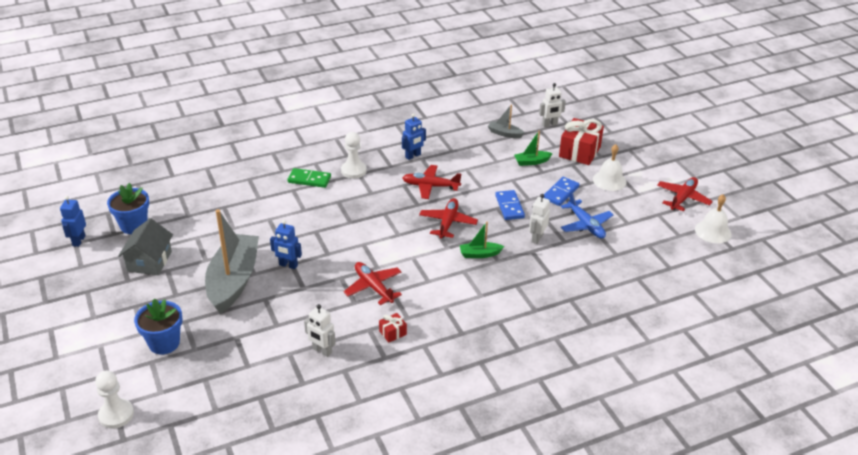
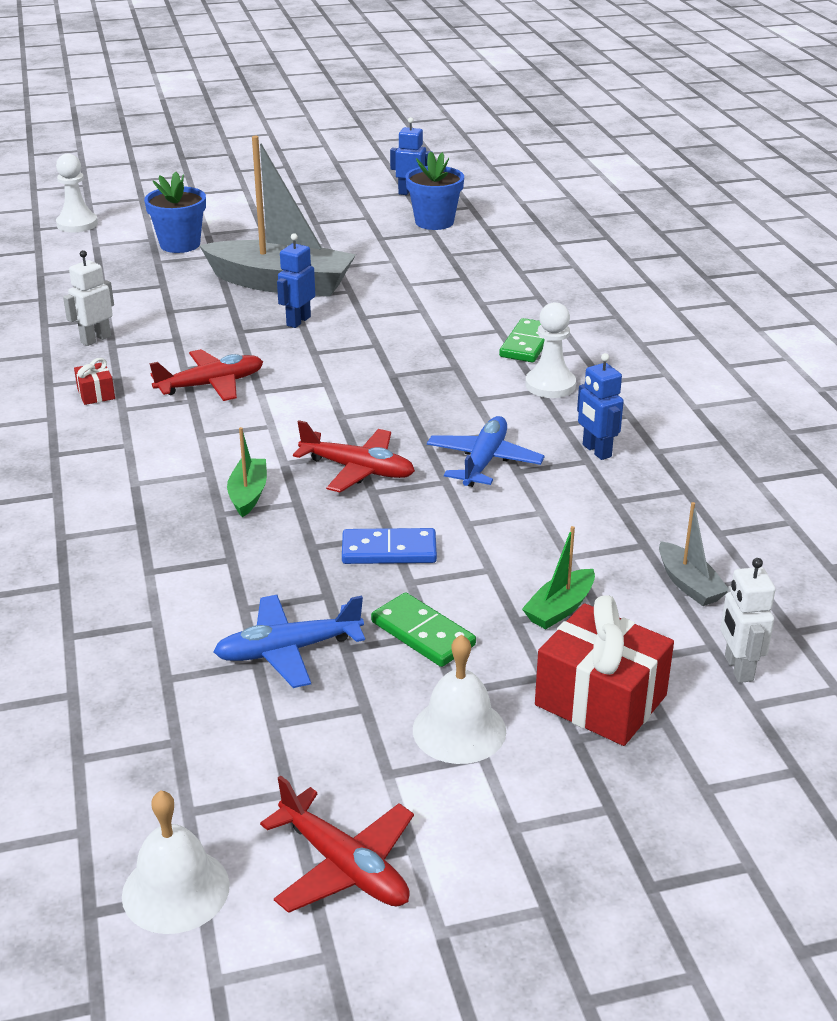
camera: 100 degrees right, 5 degrees down
grey house [118,218,173,275] -> none
red plane [403,165,461,199] -> blue plane [427,416,545,487]
grey boat [488,104,525,138] -> grey boat turned 120 degrees clockwise [659,502,728,606]
green boat [514,131,553,166] -> green boat turned 135 degrees counterclockwise [522,526,595,629]
white robot [529,194,550,244] -> none
blue domino [544,177,580,206] -> green domino [371,592,476,667]

